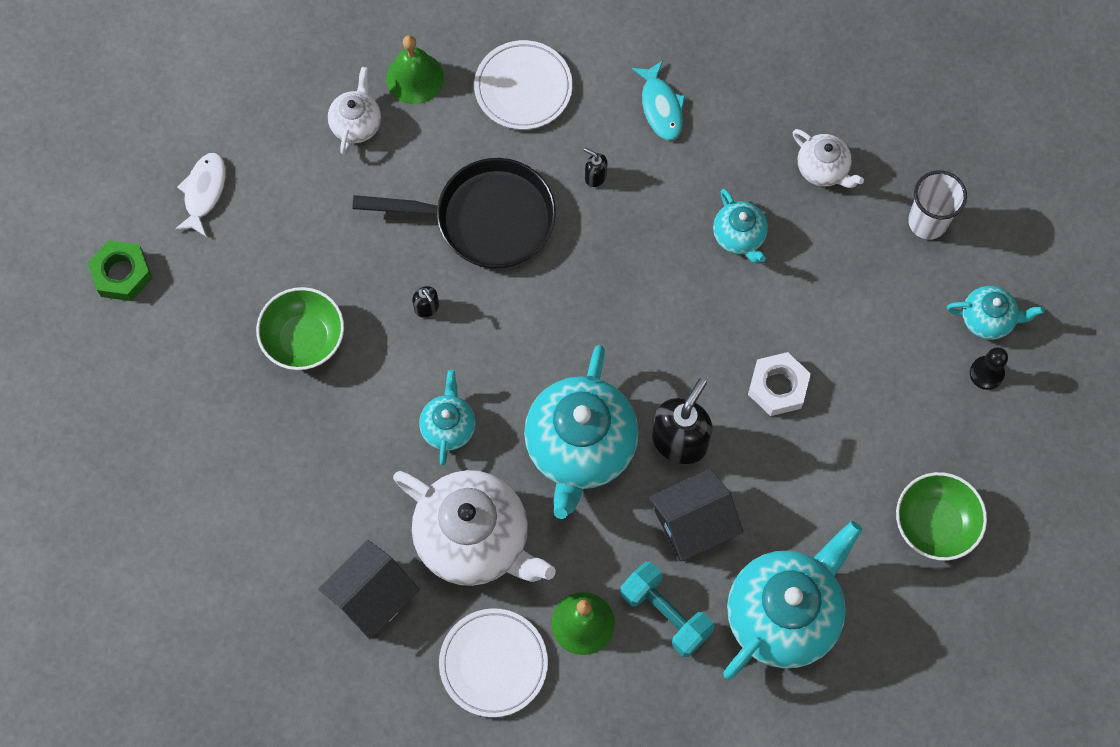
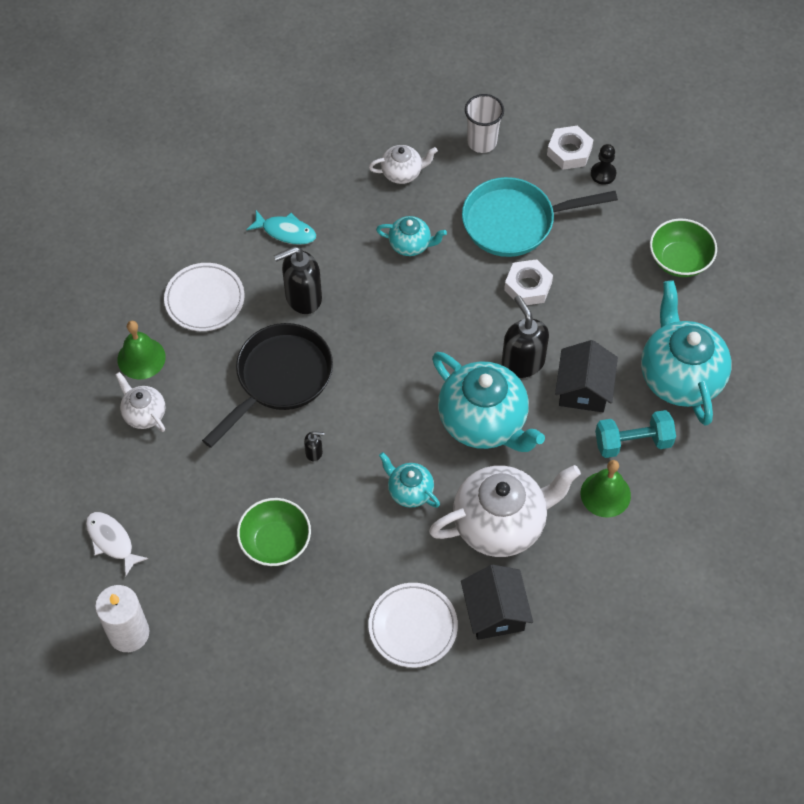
camera: 55 degrees left, 10 degrees down
green nut [88,240,153,301] -> white candle [95,585,149,652]
white plate [439,608,548,717] -> white plate moved to [368,583,458,668]
black soap dispenser [583,148,608,187] -> black soap dispenser [274,246,322,314], size x2.17
turquoise teapot [947,286,1044,340] -> white nut [547,125,593,170]
none -> turquoise pan [462,177,618,257]

